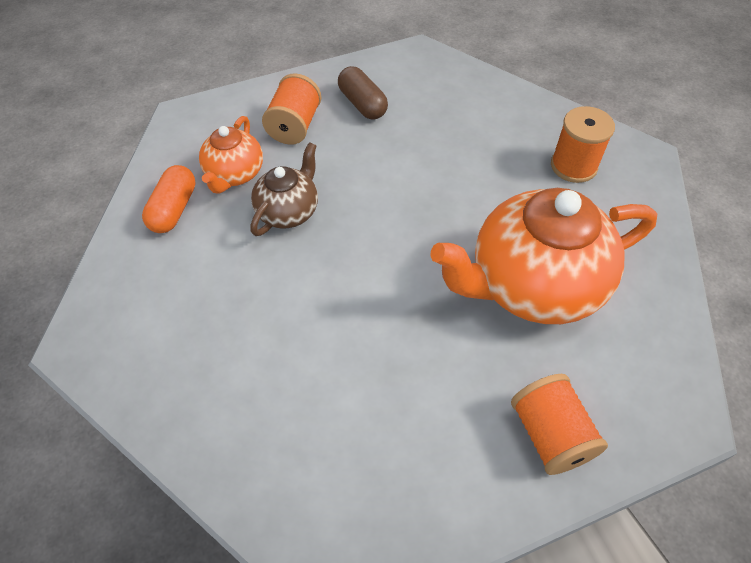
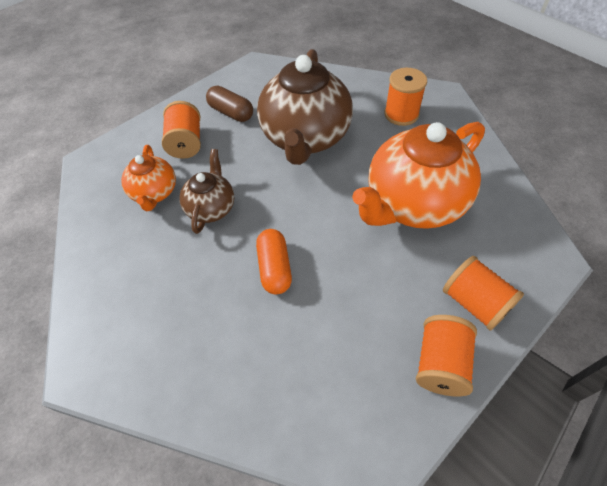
camera: 20 degrees left, 0 degrees up
orange capsule [142,165,196,233] -> orange capsule moved to [256,229,292,294]
none -> brown teapot [257,49,353,165]
none -> orange spool [416,315,477,396]

